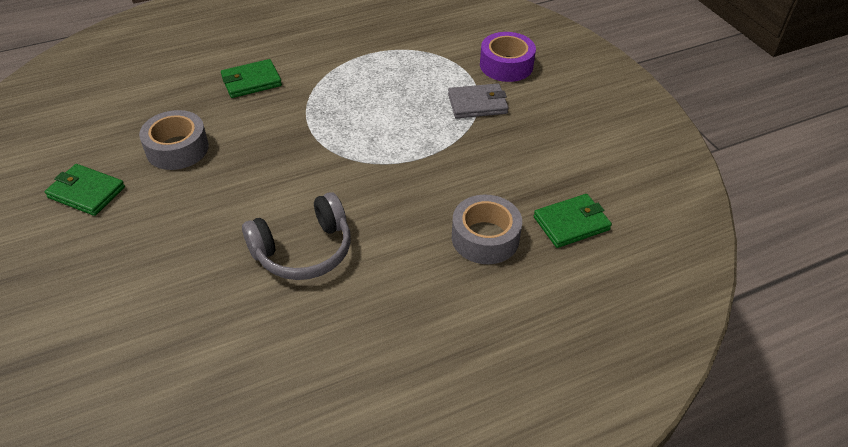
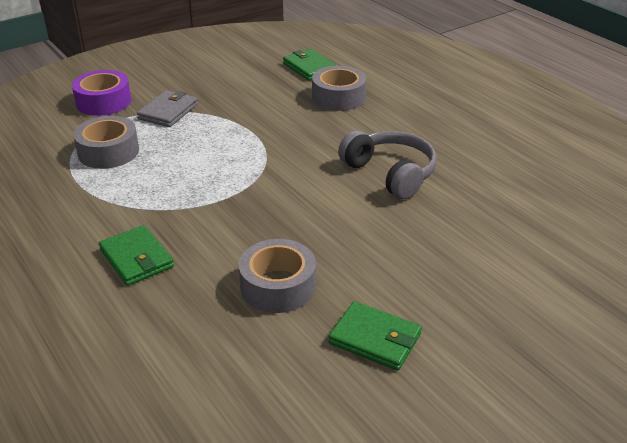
camera: 100 degrees left, 10 degrees down
green wallet [45,164,125,216] -> green wallet turned 75 degrees counterclockwise [329,301,422,371]
grey wallet [448,83,509,118] -> grey wallet turned 45 degrees clockwise [137,90,198,127]
none -> grey tape [73,116,139,169]

